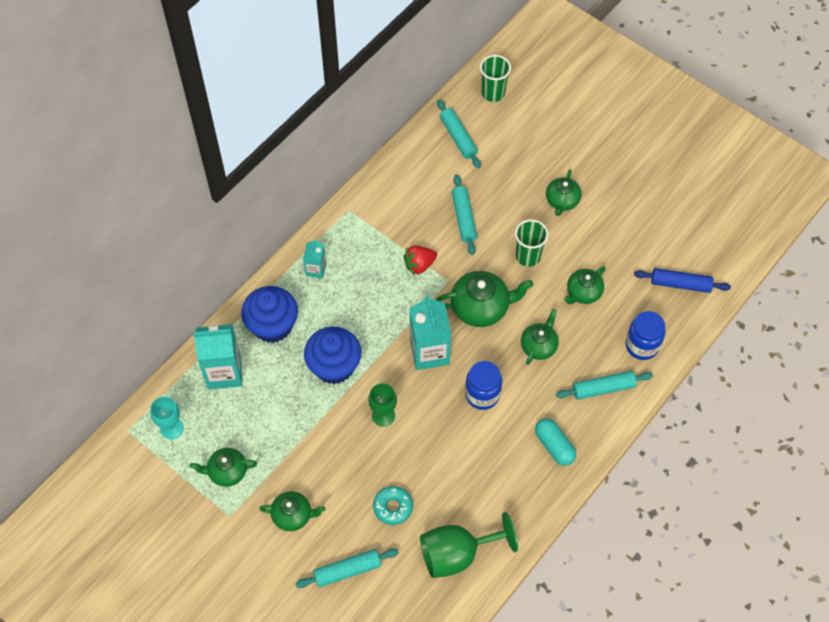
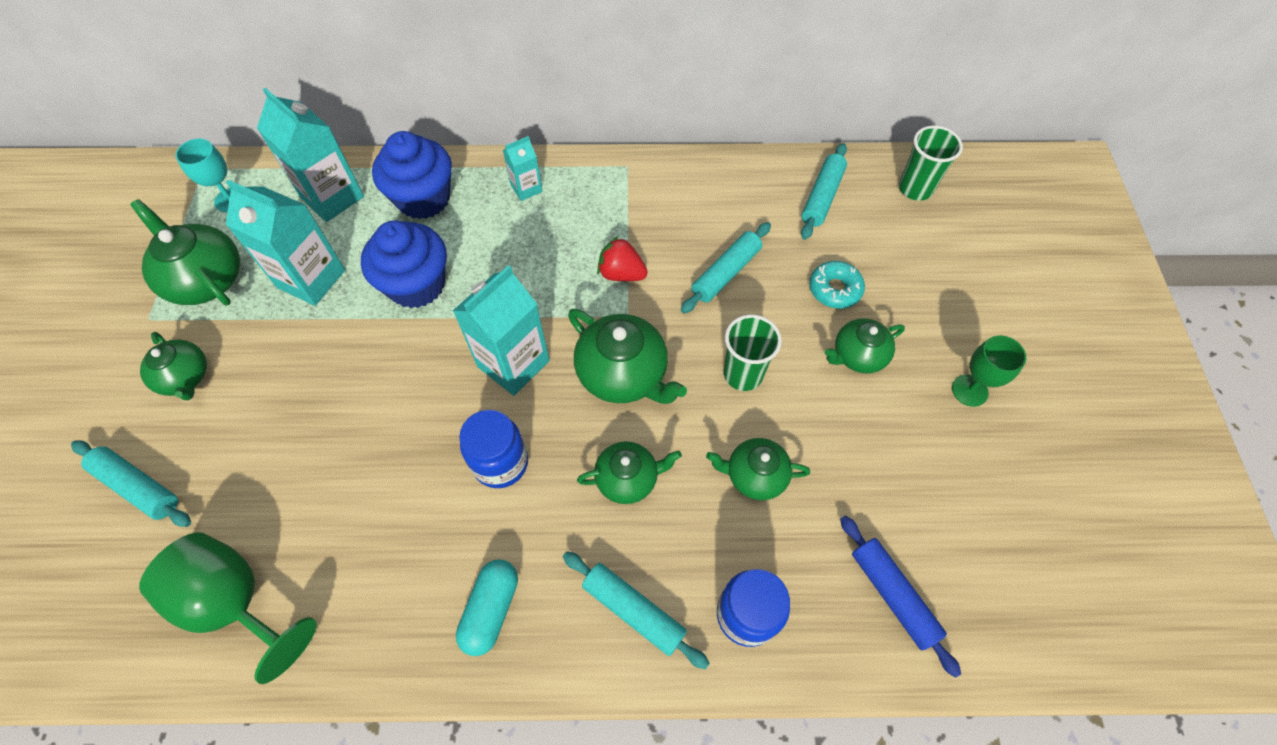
camera: 50 degrees right, 0 degrees up
green teapot [190,448,257,487] -> green teapot [130,199,240,305], size x1.58
green goblet [368,383,397,427] -> green goblet moved to [952,336,1026,407]
turquoise donut [373,486,413,525] -> turquoise donut moved to [809,261,865,309]
none -> turquoise carton [226,180,345,306]

